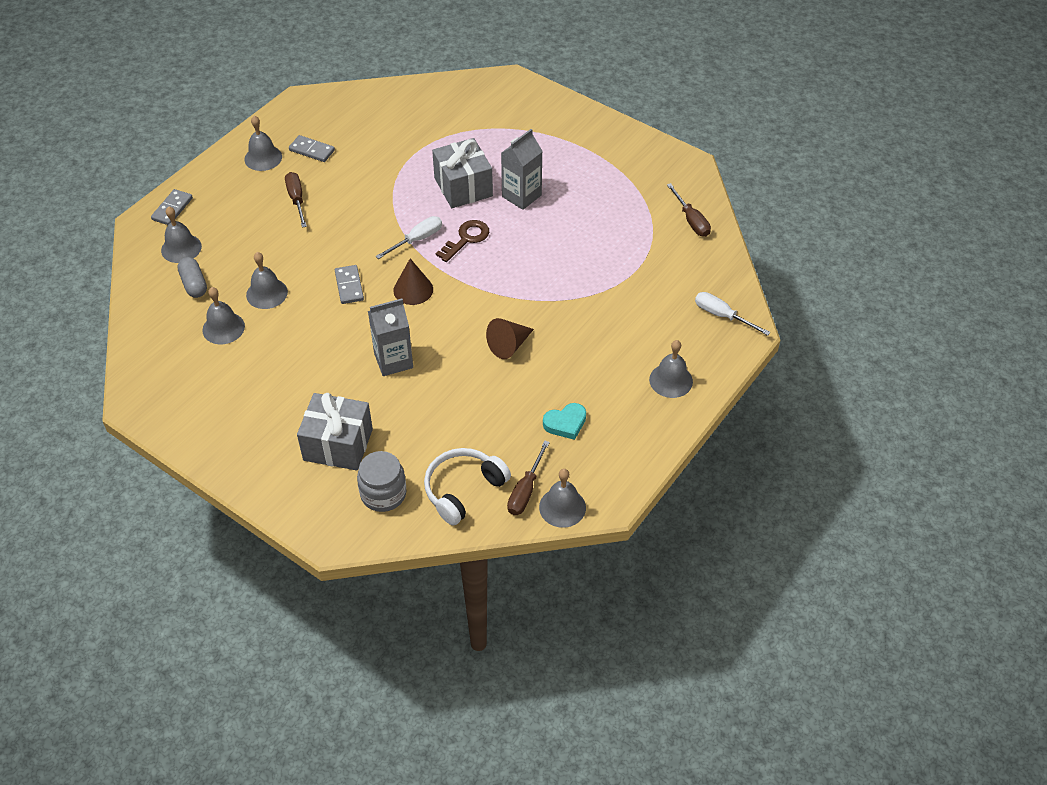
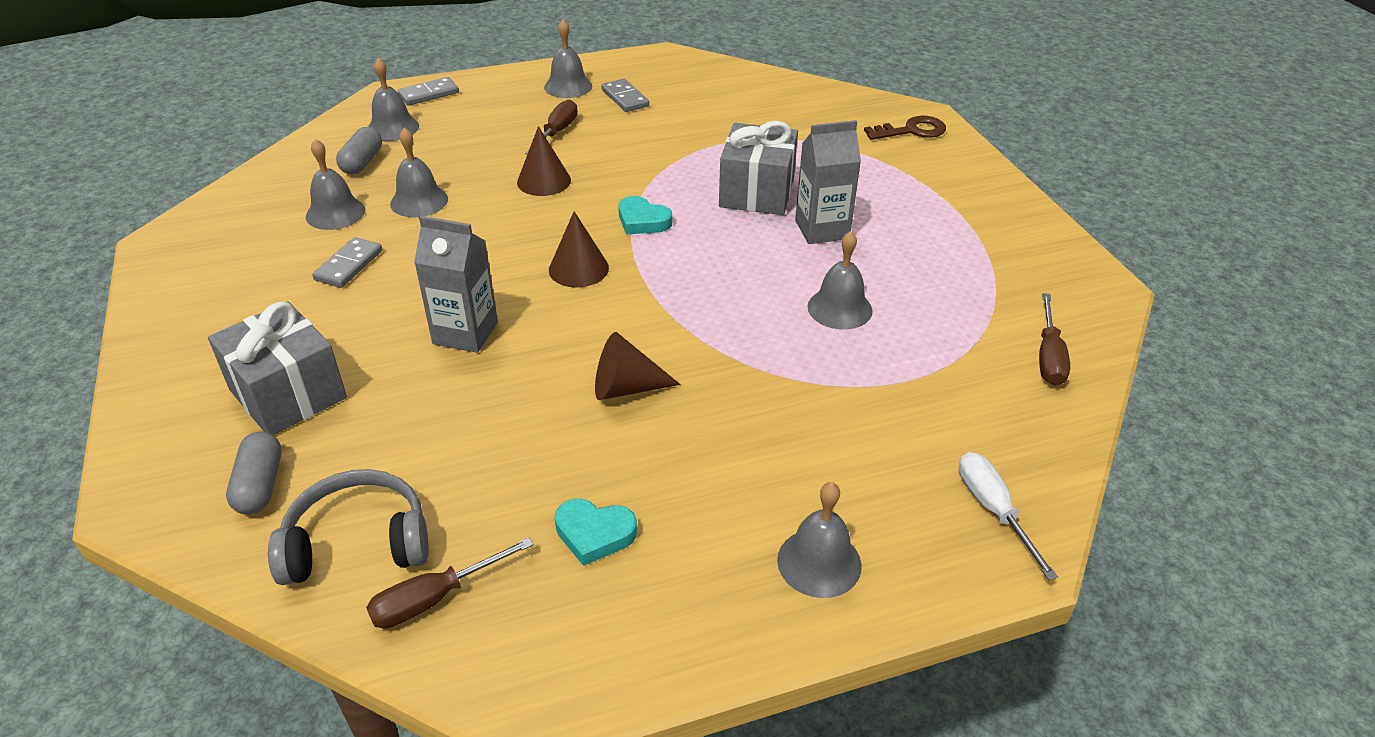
camera: 35 degrees right, 10 degrees down
grey domino [335,265,364,304] -> grey domino moved to [312,237,382,288]
grey jar [357,451,406,512] -> grey capsule [226,432,282,515]
white screwdriver [376,216,442,259] -> turquoise heart [618,196,672,234]
white headphones [424,448,511,525] -> grey headphones [268,469,429,585]
brown key [436,220,489,262] -> brown key moved to [864,116,946,140]
grey bell [539,469,586,528] -> grey bell moved to [807,231,873,329]
none -> brown cone [517,126,571,196]

